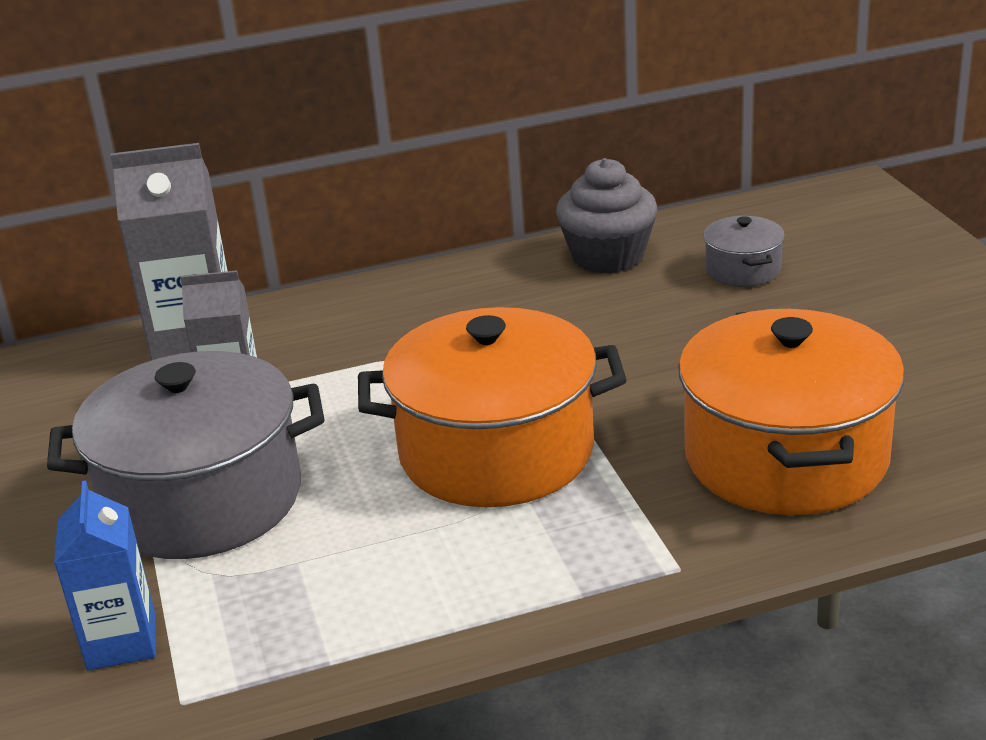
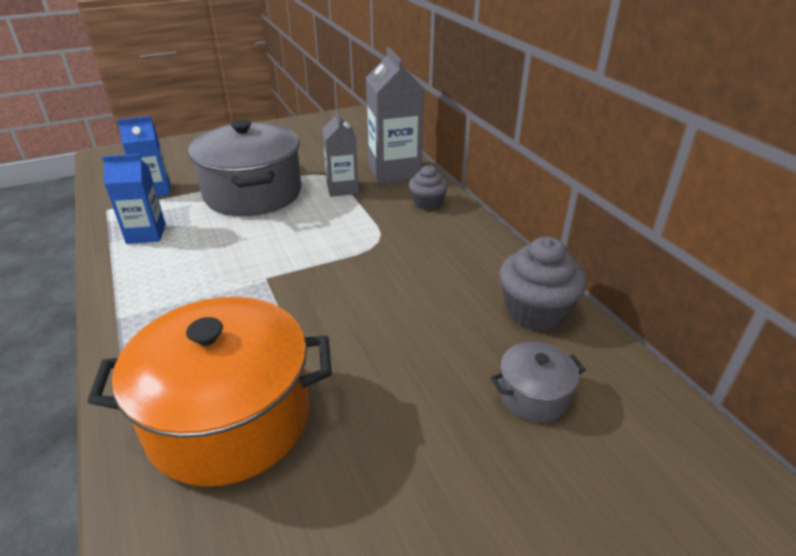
camera: 80 degrees right, 5 degrees up
orange pot [358,307,626,507] -> none
none -> blue carton [102,154,166,244]
none -> grey cupcake [409,165,448,210]

